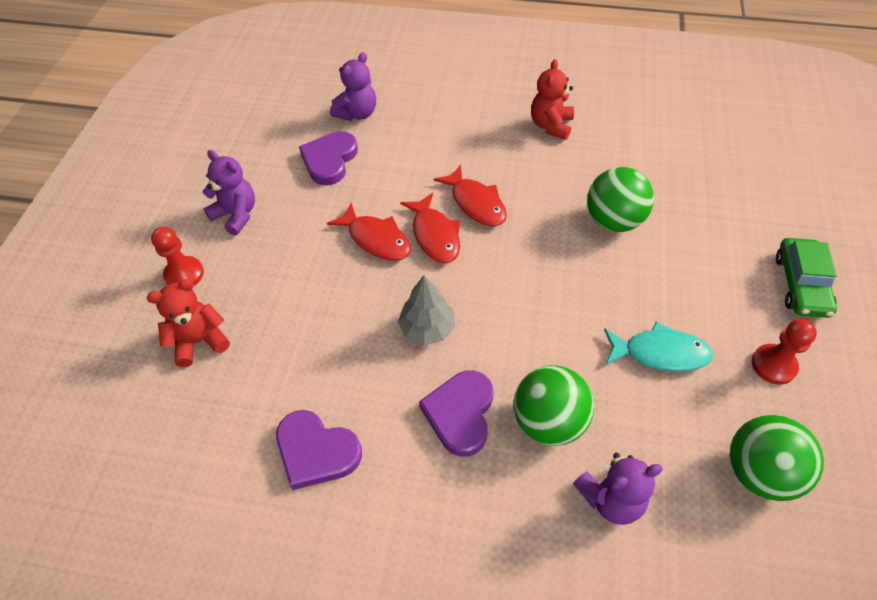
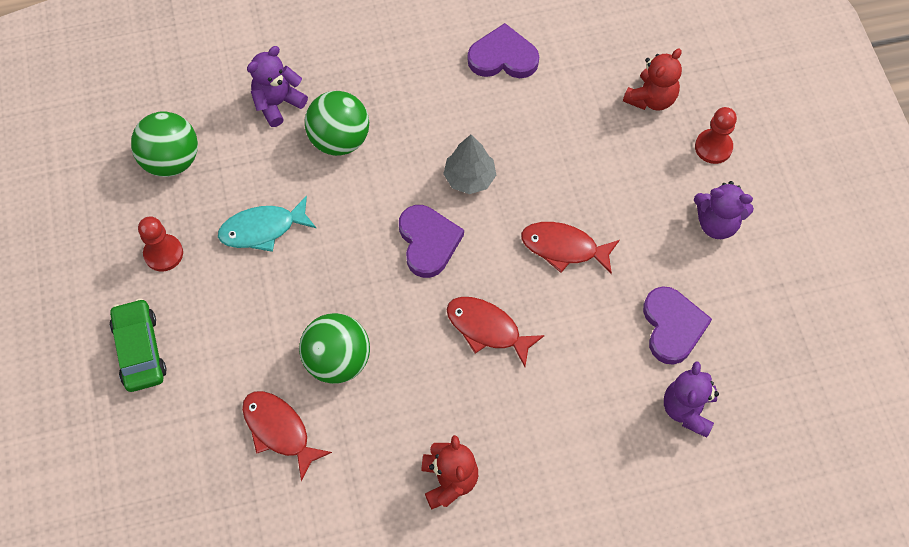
camera: 155 degrees right, 10 degrees up
red fish [400,193,460,263] -> red fish moved to [242,391,332,481]
purple heart [419,370,494,457] -> purple heart moved to [399,205,464,278]

